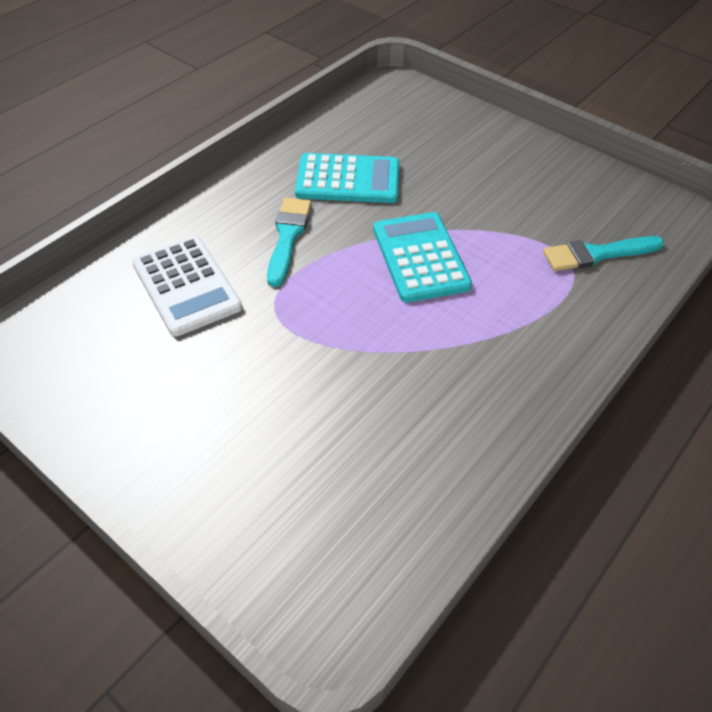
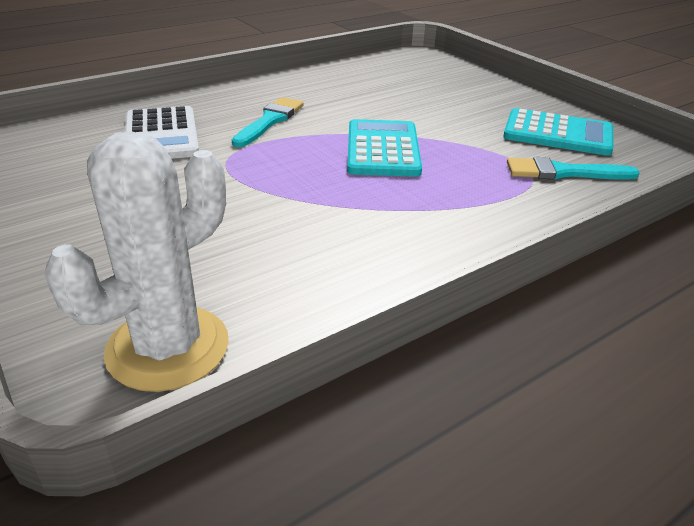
camera: 15 degrees right, 15 degrees down
turquoise calculator [295,153,399,203] -> turquoise calculator moved to [503,108,614,156]
none -> white cactus [44,131,229,392]

